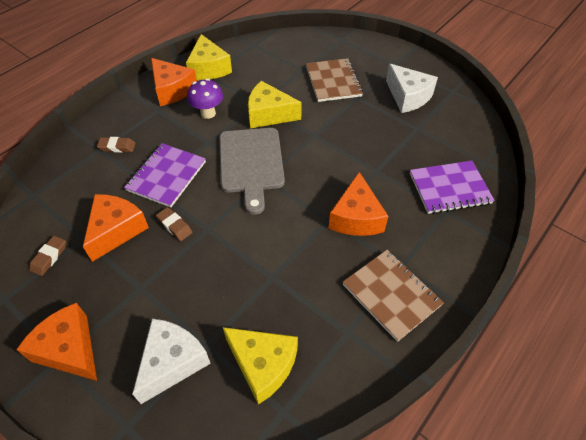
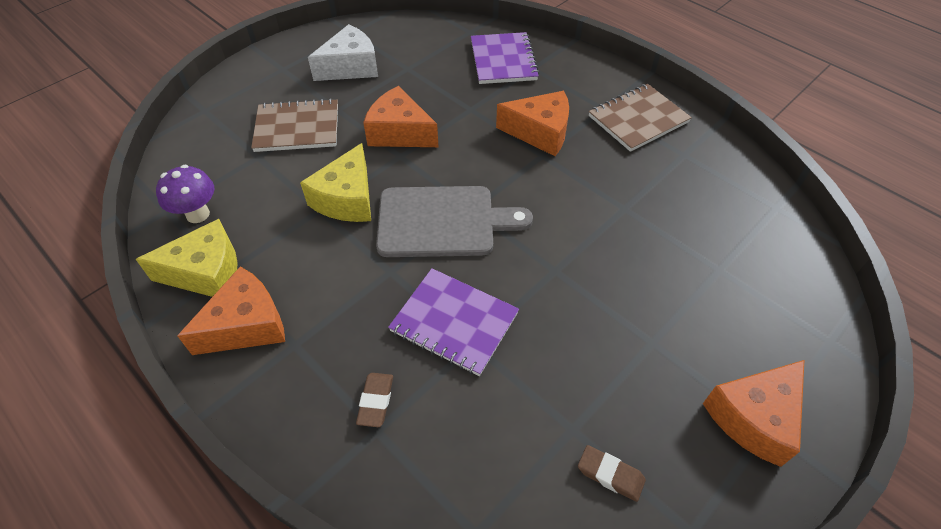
camera: 85 degrees left, 0 degrees up
orange cheese [83,194,149,262] -> orange cheese moved to [363,86,438,147]
white cheese [132,319,211,404] -> none
brown eraser [156,207,192,241] -> none
purple mushroom [187,78,223,119] -> purple mushroom moved to [156,165,215,223]
yellow cheese [223,327,298,405] -> none

